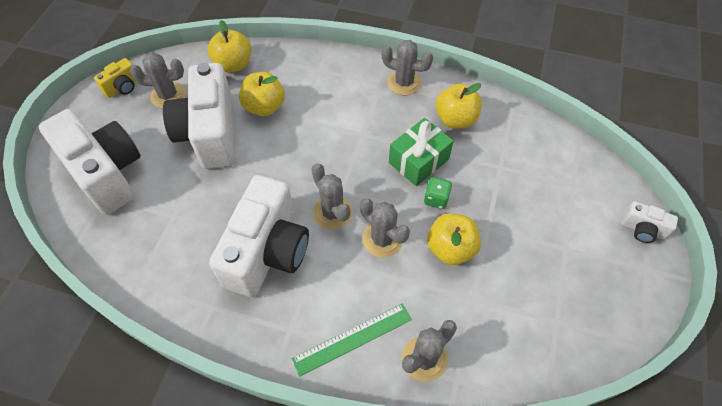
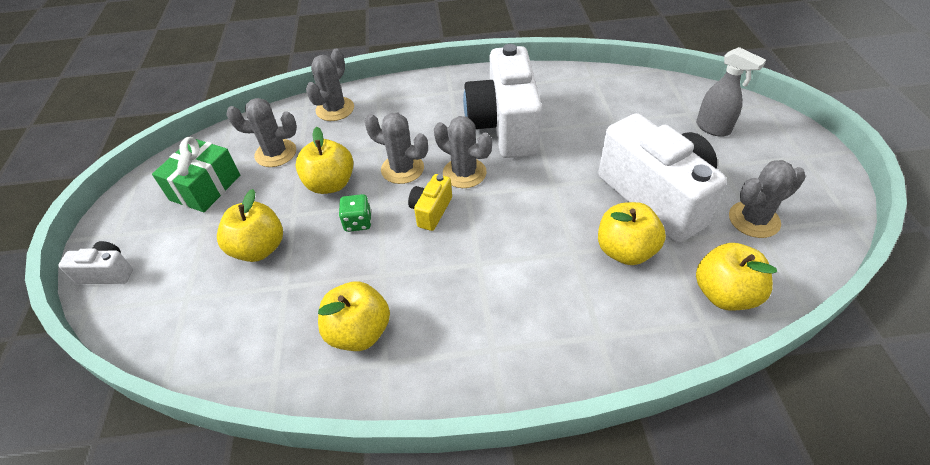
camera: 160 degrees right, 10 degrees down
white camera [39,109,141,215] -> grey spray bottle [696,47,766,137]
yellow camera [94,58,136,98] -> yellow camera moved to [408,174,452,231]
green ruler [291,303,412,377] -> none
grey cactus [381,40,433,95] -> grey cactus moved to [226,98,297,167]
green gift [389,118,454,186] -> green gift moved to [152,137,240,212]
none -> yellow apple [217,189,283,262]

